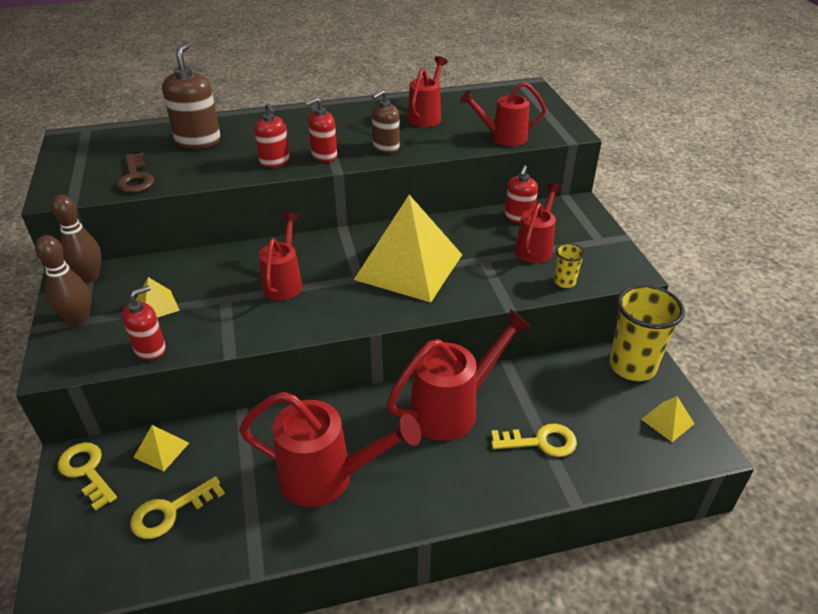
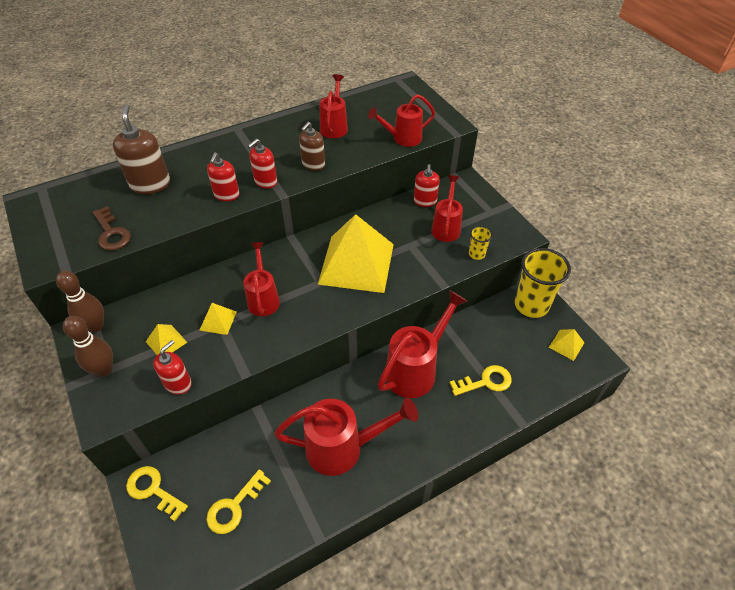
camera: 15 degrees left, 10 degrees up
yellow pyramid [133,425,189,471] -> yellow pyramid moved to [199,303,237,335]
red soap dispenser [254,103,290,168] -> red soap dispenser turned 60 degrees clockwise [207,152,240,201]

